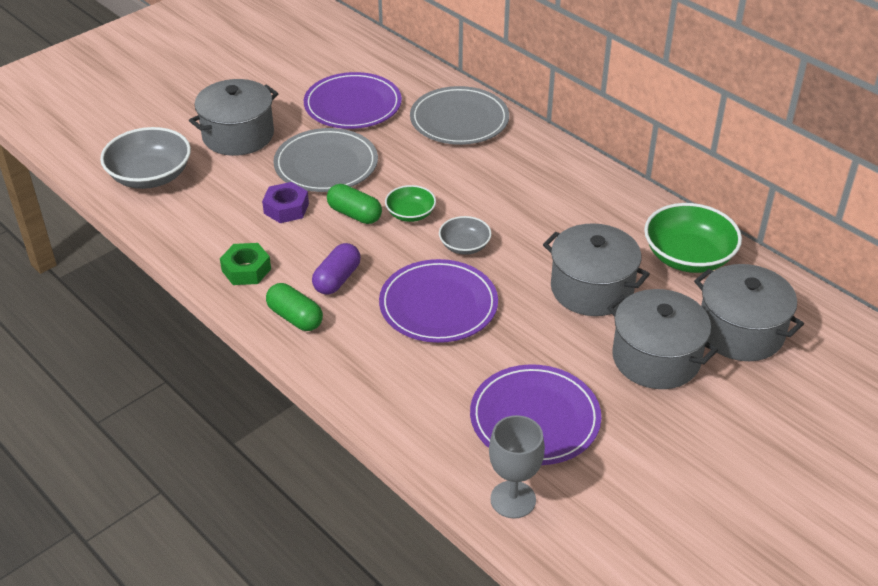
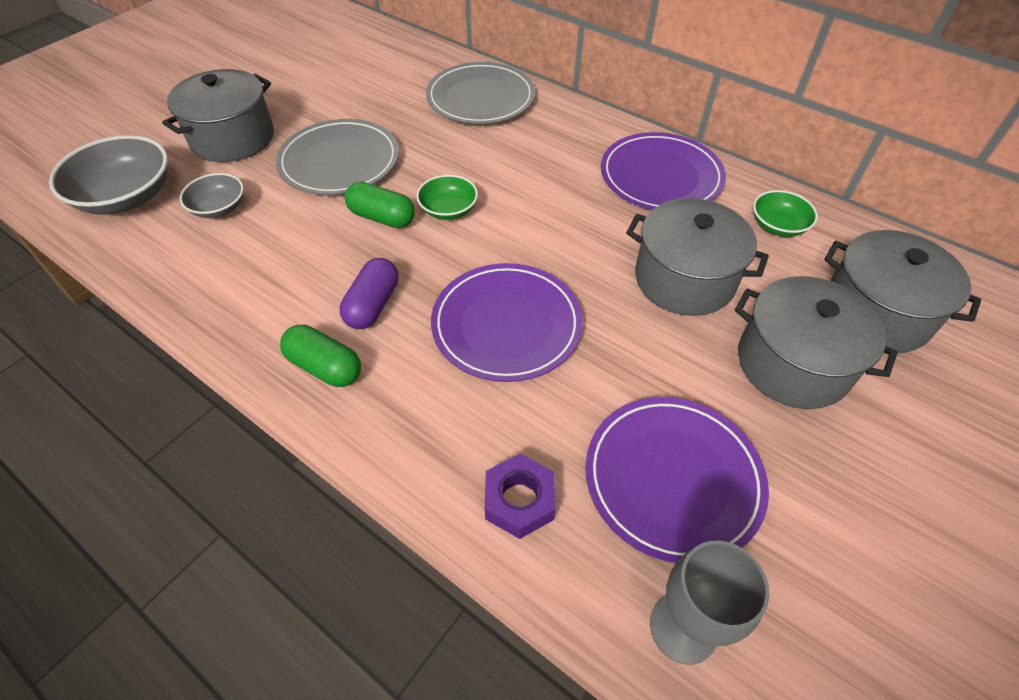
camera: 10 degrees left, 10 degrees up
green nut [220,243,271,285] -> none
purple nut [262,182,309,223] -> purple nut moved to [485,454,556,539]
purple plate [304,72,402,129] -> purple plate moved to [601,132,726,210]
grey bowl [439,216,492,255] -> grey bowl moved to [180,173,244,218]
green bowl [644,203,742,273] -> green bowl [753,190,818,237], size x0.56

